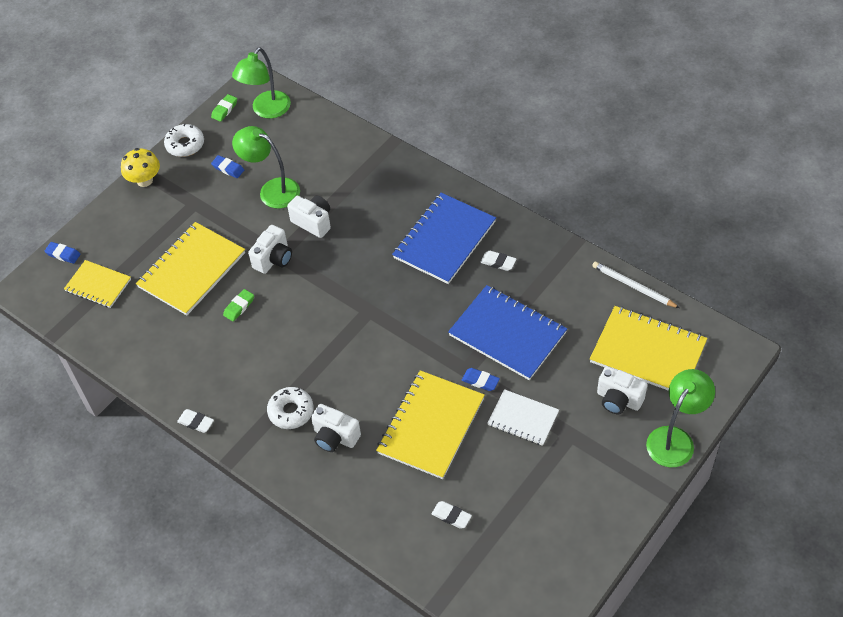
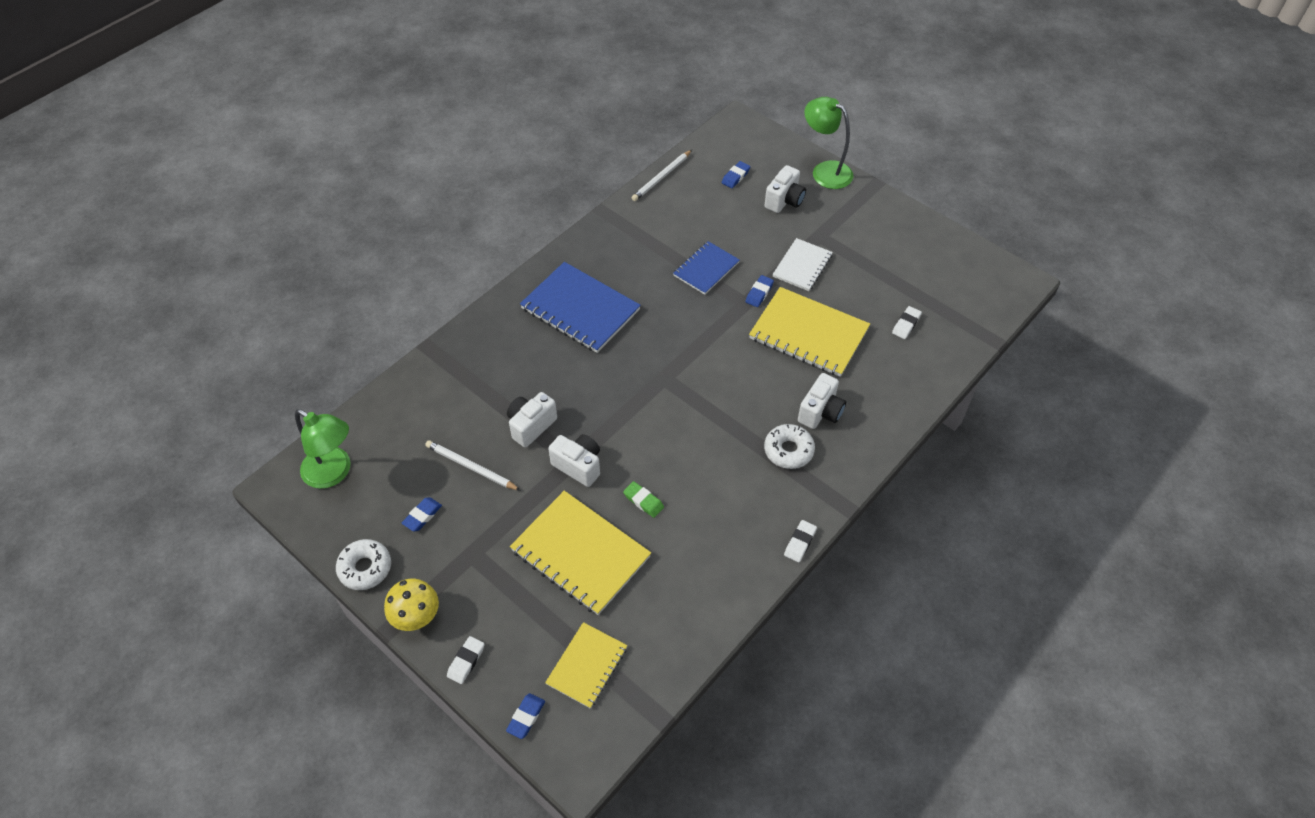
camera: 90 degrees left, 0 degrees up
green eraser [211,94,237,122] -> none
green lamp [232,126,300,209] -> white pencil [425,440,521,491]
blue notebook [448,285,567,380] -> blue notebook [673,241,739,295], size x0.59
white eraser [481,251,516,271] -> white eraser moved to [447,636,484,684]
yellow notebook [590,306,707,391] -> blue eraser [722,161,750,188]

